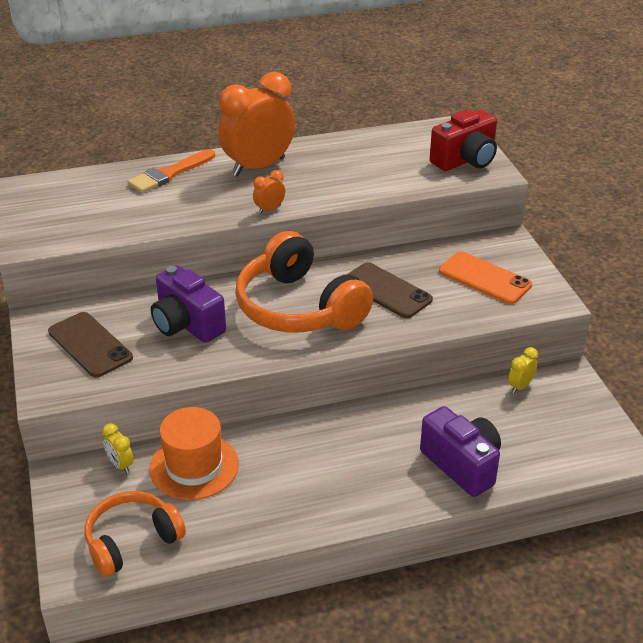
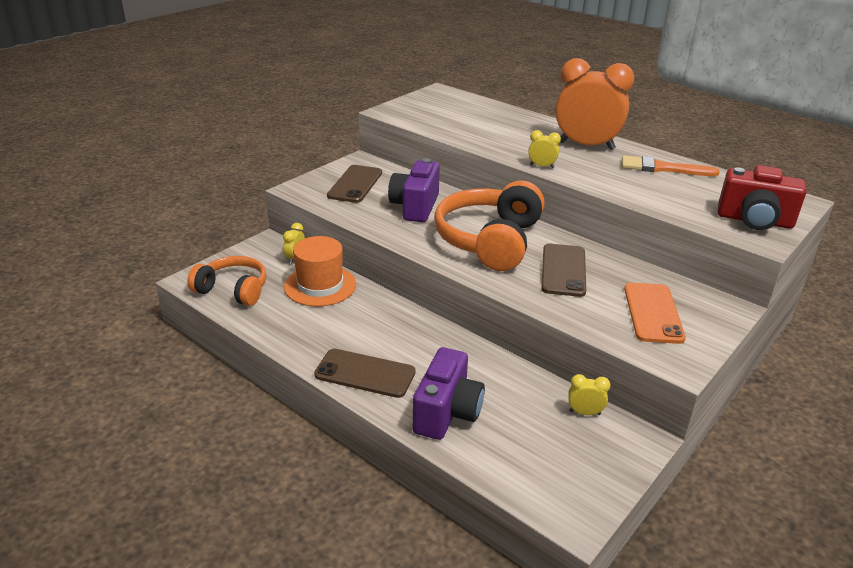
camera: 55 degrees right, 5 degrees down
orange brush [128,149,215,193] -> orange brush moved to [622,155,720,176]
orange clock [253,170,285,214] -> yellow clock [528,130,561,168]
none -> brown phone [314,349,416,398]

